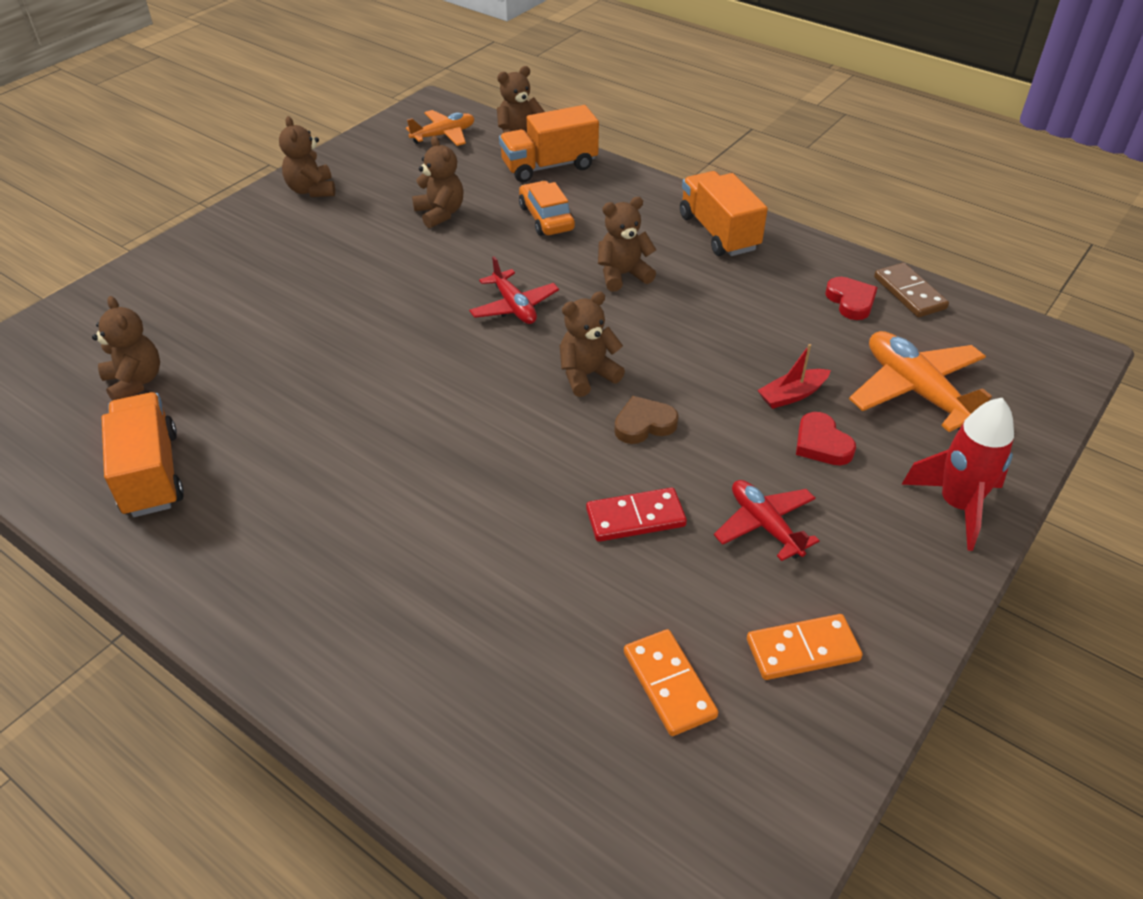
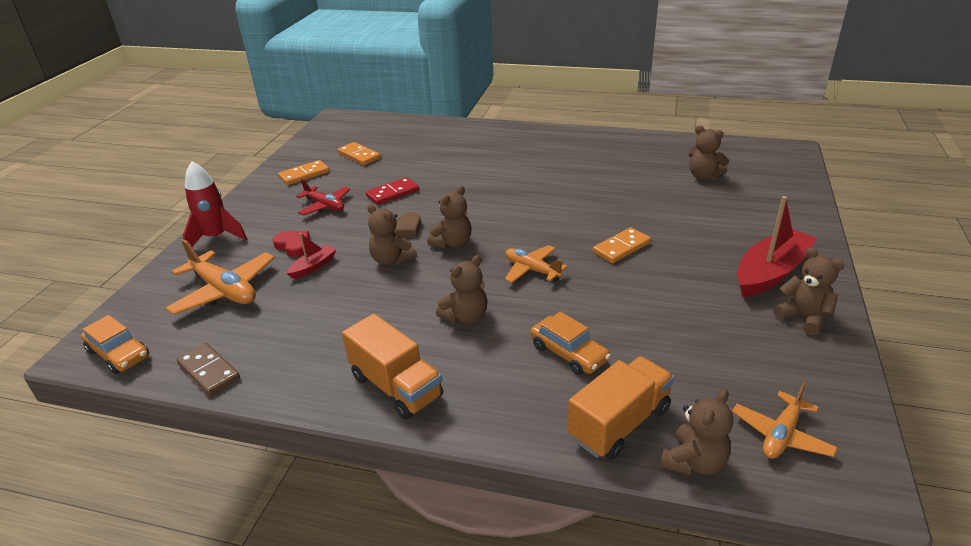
camera: 160 degrees right, 10 degrees down
orange truck [102,392,184,517] -> none
brown teddy bear [412,136,463,228] -> brown teddy bear moved to [367,204,417,266]
red plane [469,256,559,324] -> orange plane [505,245,568,283]
red heart [825,277,878,320] -> none
none -> orange car [81,315,149,374]
none -> orange domino [593,227,651,263]
none -> red boat [737,196,818,297]

